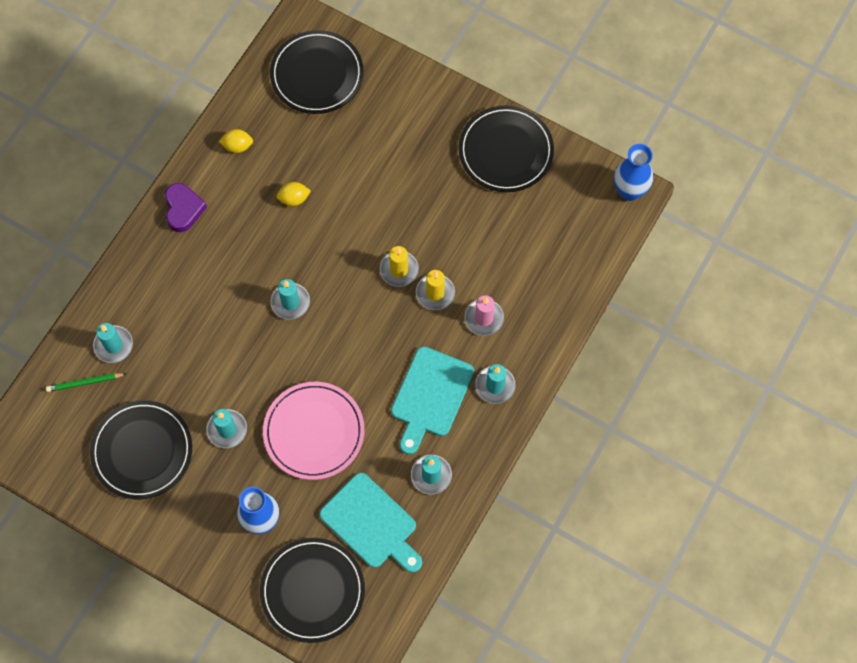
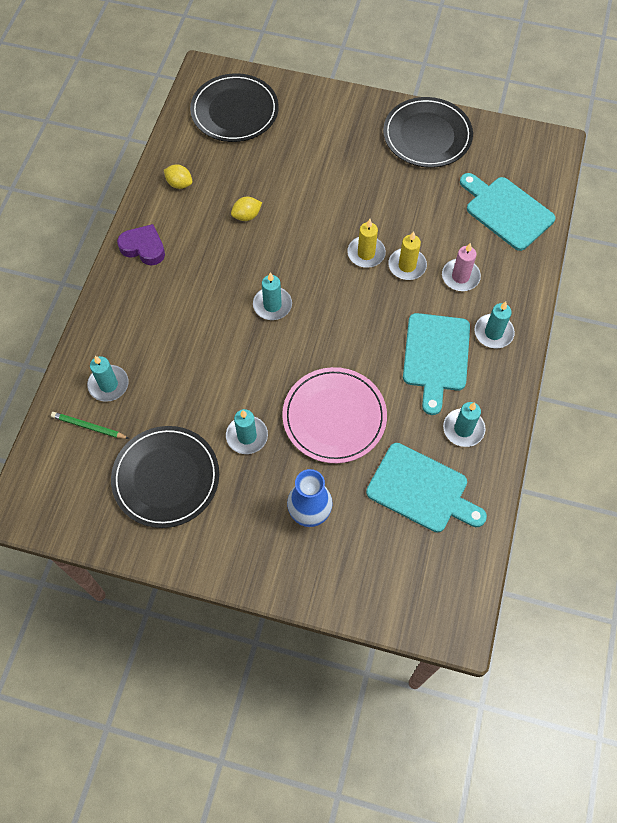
camera: 15 degrees left, 5 degrees down
green pencil [46,373,126,392] -> green pencil turned 45 degrees clockwise [51,412,129,439]
purple heart [165,183,207,232] -> purple heart turned 45 degrees counterclockwise [117,224,165,265]
yellow lemon [219,129,253,153] -> yellow lemon turned 45 degrees clockwise [164,164,192,189]
black plate [260,538,365,643] -> none
blue vase [614,144,653,201] -> none
none -> turquoise cutting board [460,173,556,251]

